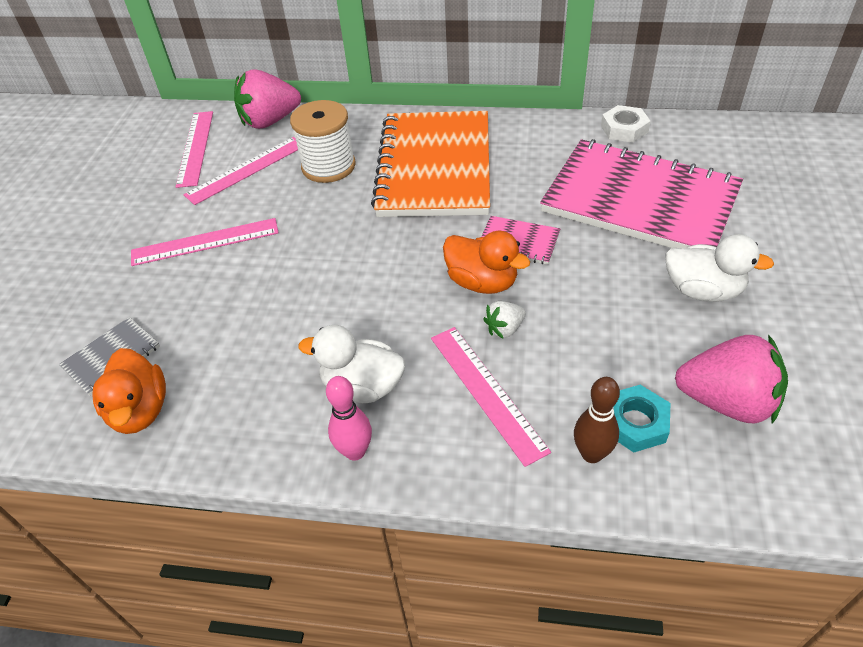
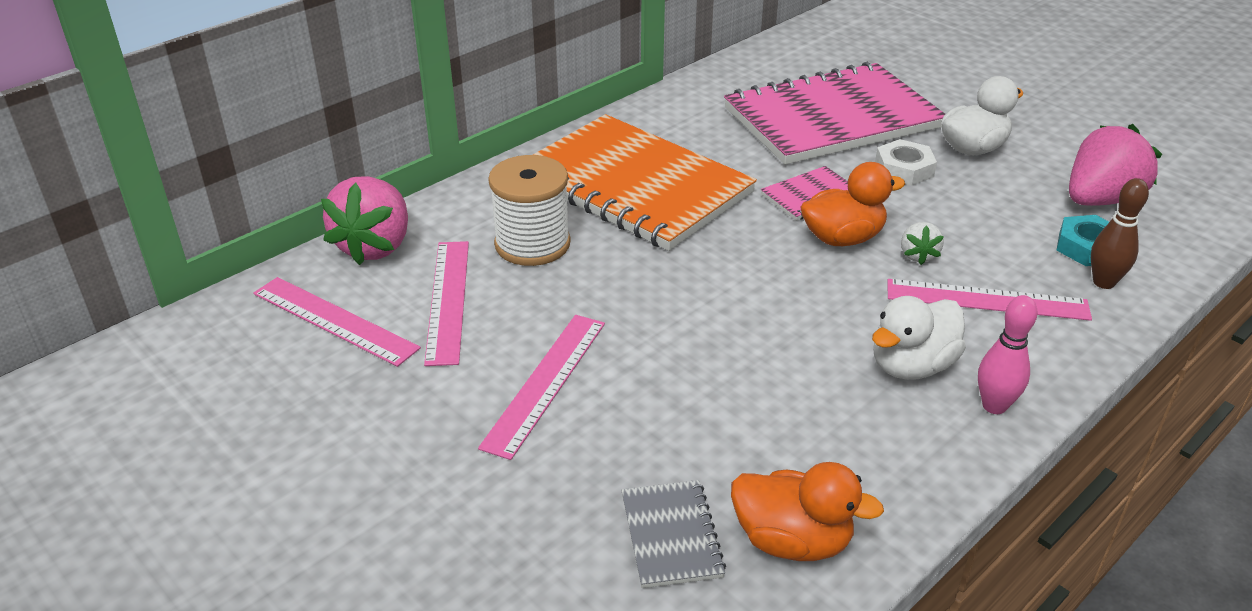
camera: 55 degrees left, 10 degrees down
white nut [601,105,651,143] -> white nut moved to [875,139,937,186]

